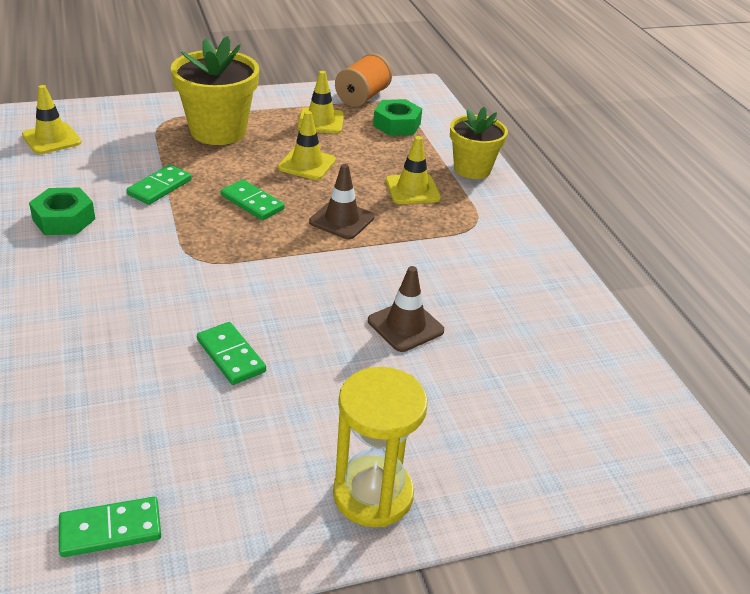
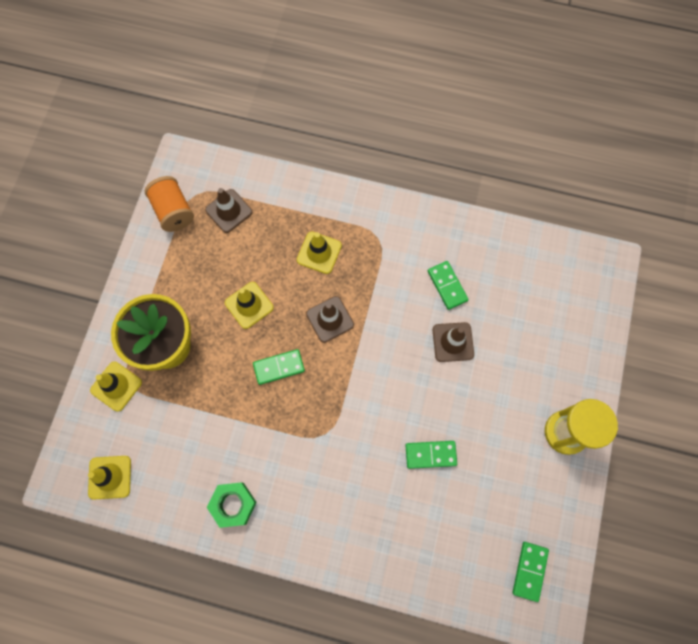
camera: 55 degrees left, 35 degrees up
green domino [127,165,192,205] -> green domino moved to [428,261,469,310]
yellow traffic cone [298,71,344,134] -> yellow traffic cone moved to [90,362,142,412]
green nut [373,99,422,136] -> brown traffic cone [205,188,253,233]
yellow flower pot [450,107,508,179] -> none

